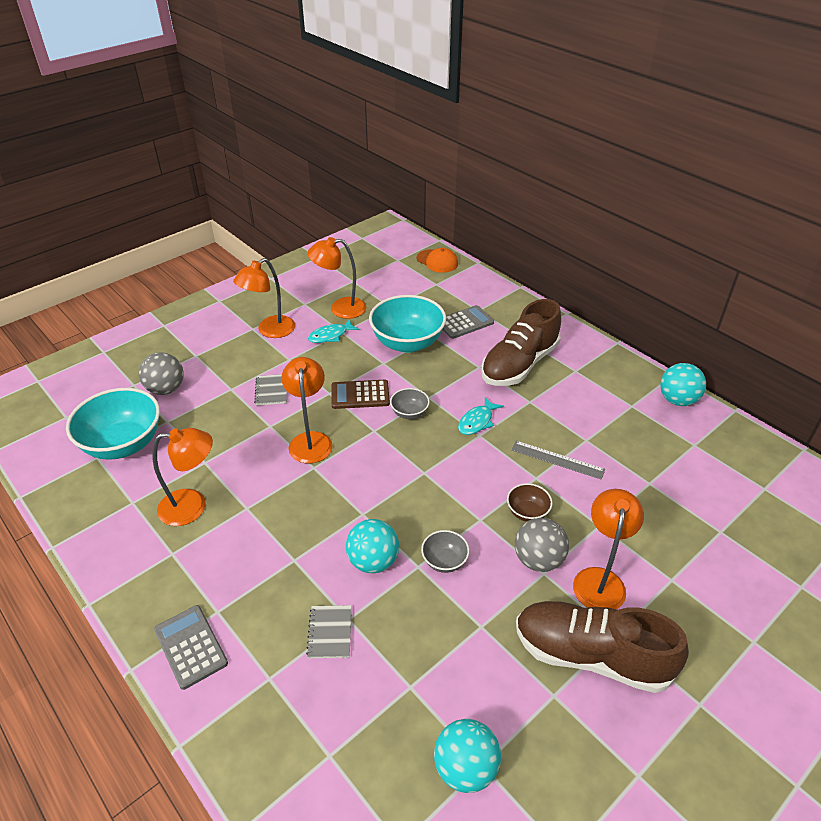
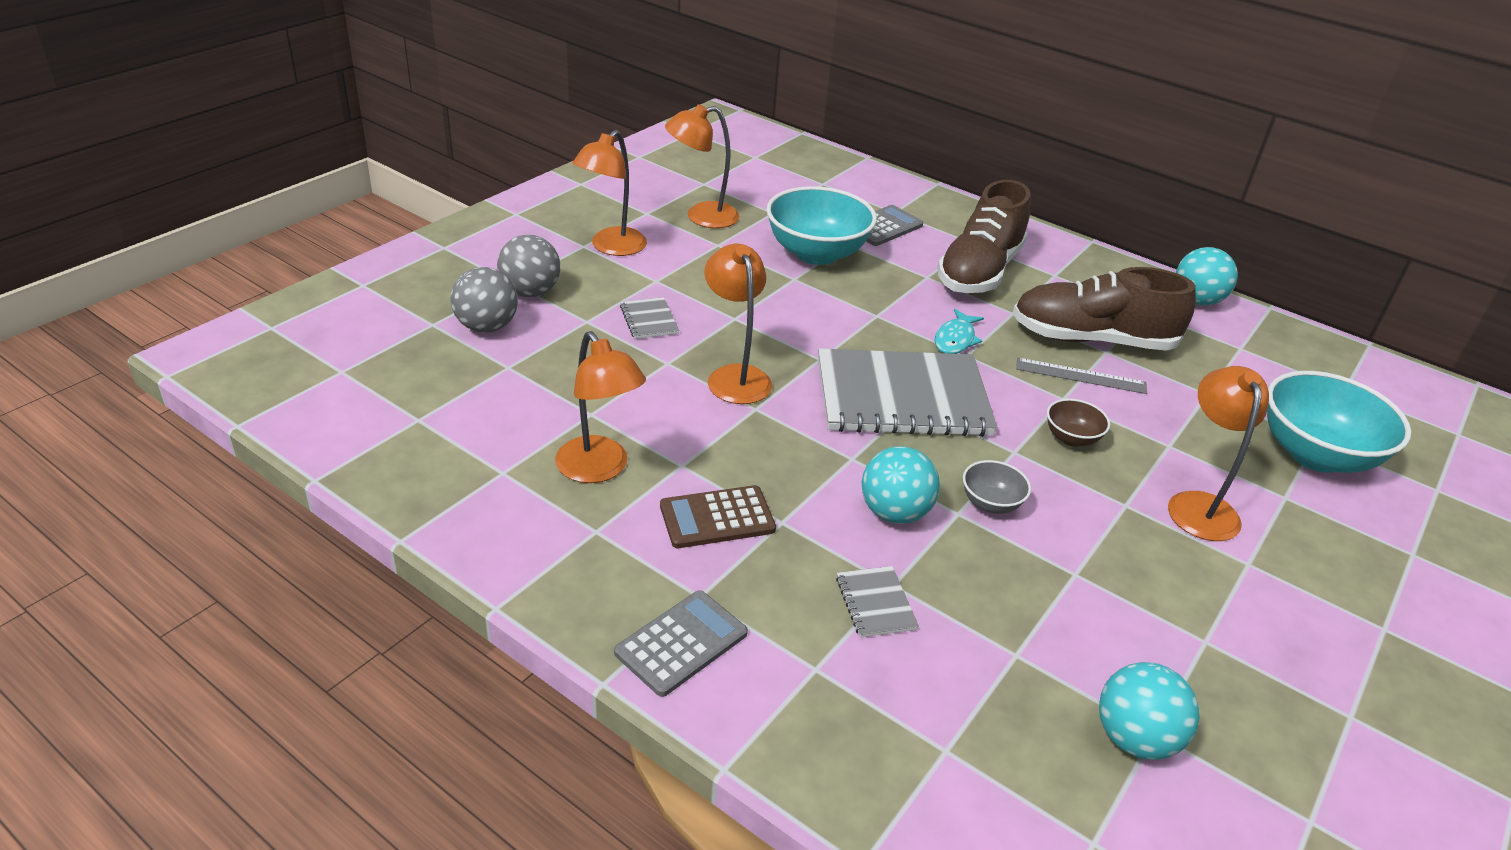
camera: 15 degrees left, 5 degrees down
turquoise bowl [66,388,160,460] -> turquoise bowl moved to [1267,371,1411,473]
orange lamp [152,428,213,526] -> orange lamp turned 75 degrees clockwise [555,331,646,483]
grey calculator [154,605,228,690] -> grey calculator turned 90 degrees clockwise [614,590,748,697]
turquoise fish [308,319,359,343] -> none
brown calculator [332,380,390,409] -> brown calculator moved to [660,485,776,548]
grey bowl [390,388,430,419] -> none
orange cap [416,248,458,273] -> none
grey ball [515,518,569,572] -> grey ball moved to [497,235,560,297]
brown shoe [516,601,689,693] -> brown shoe moved to [1013,267,1196,351]
none -> grey notebook [818,349,997,437]

